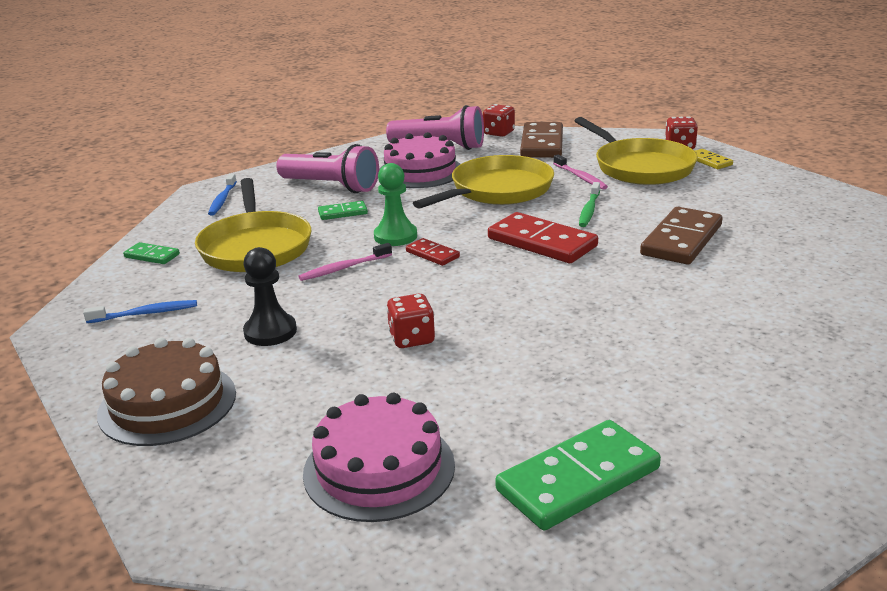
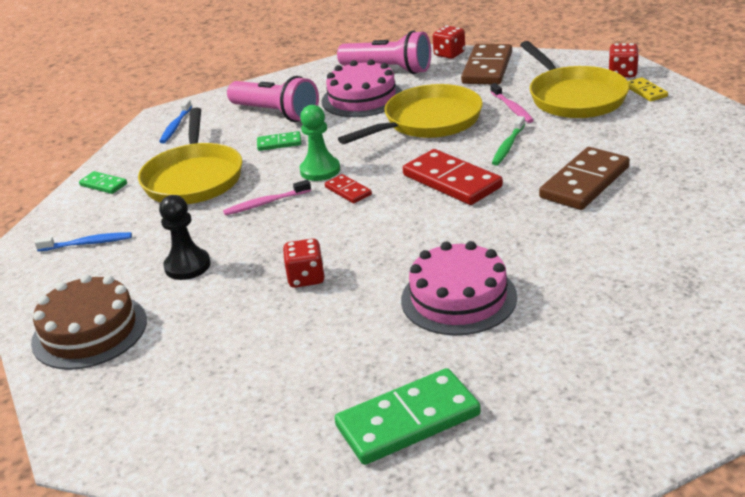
camera: 10 degrees right, 5 degrees up
pink cake [303,393,455,522] -> pink cake moved to [401,241,517,335]

